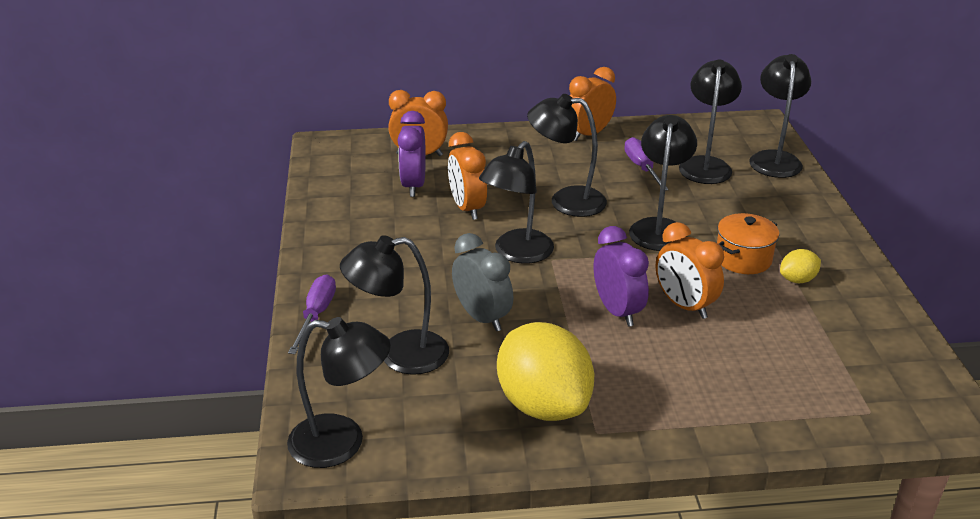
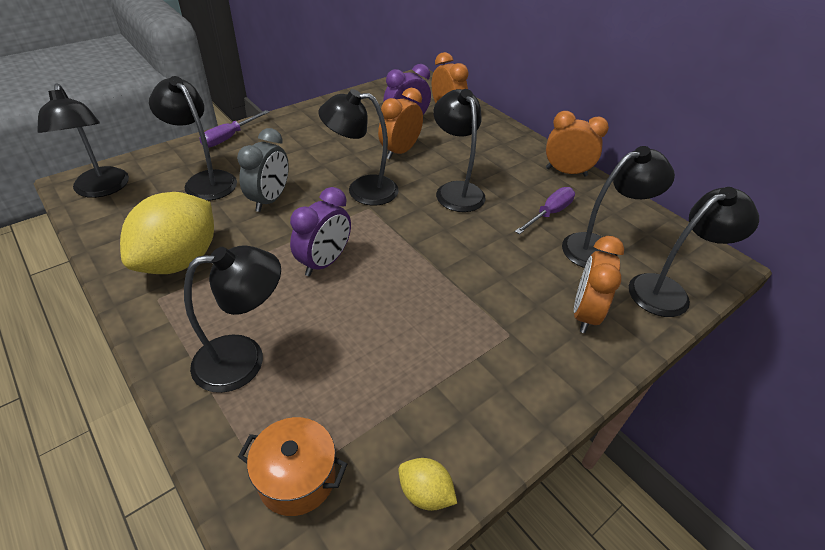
camera: 55 degrees right, 10 degrees up
purple screwdriver [288,275,336,354] -> purple screwdriver turned 150 degrees clockwise [199,110,269,148]
black lamp [629,115,697,251] -> black lamp moved to [184,245,281,393]
orange clock [656,222,724,319] -> orange clock moved to [574,236,624,333]
orange pot [717,213,779,274] -> orange pot moved to [238,417,347,516]
yellow lemon [780,249,821,283] -> yellow lemon moved to [398,458,457,511]

